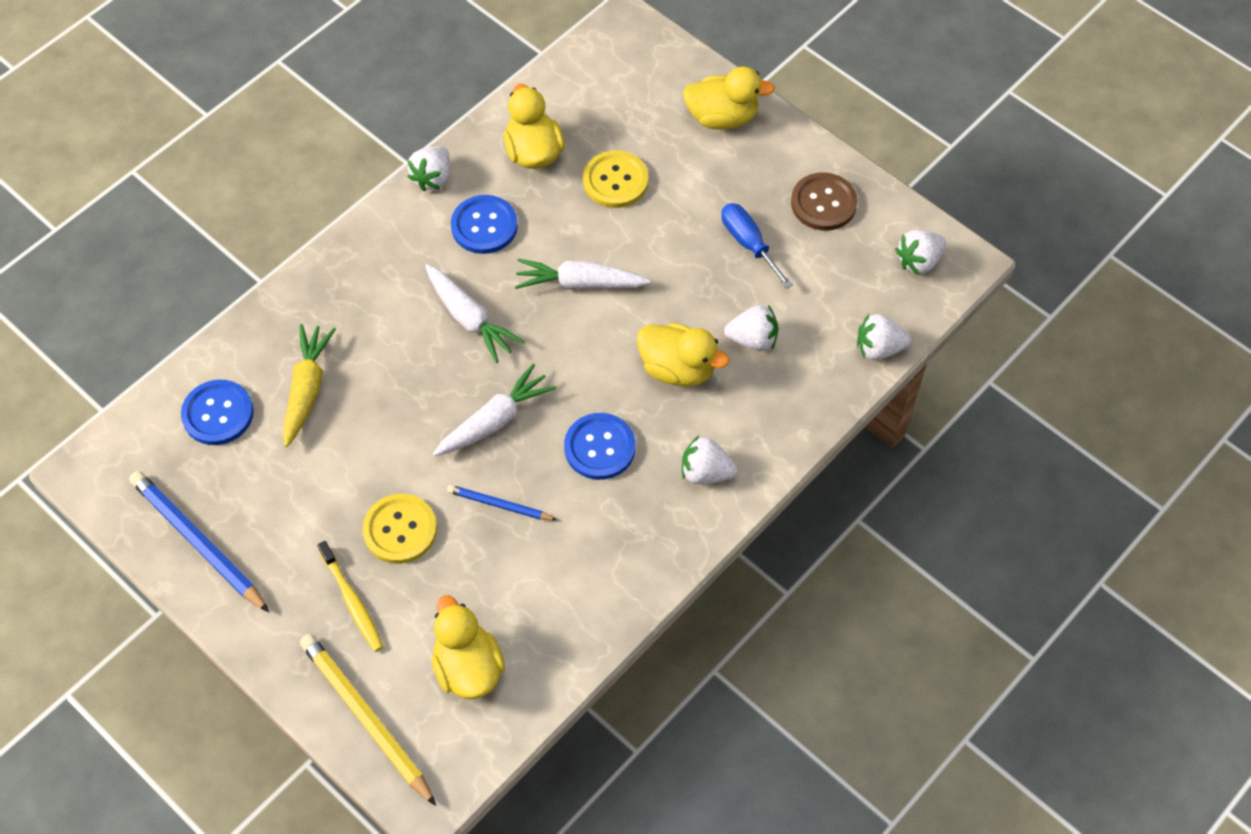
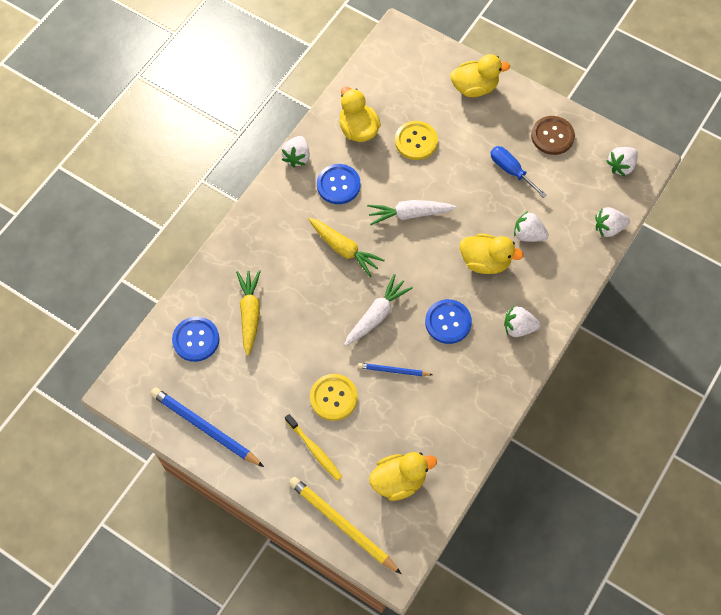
camera: 10 degrees left, 5 degrees up
white carrot [425,264,524,363] -> yellow carrot [309,218,385,277]
yellow duck [432,595,505,699] -> yellow duck turned 105 degrees clockwise [369,452,437,501]
white strawberry [724,305,778,351] -> white strawberry turned 150 degrees counterclockwise [514,211,549,242]

